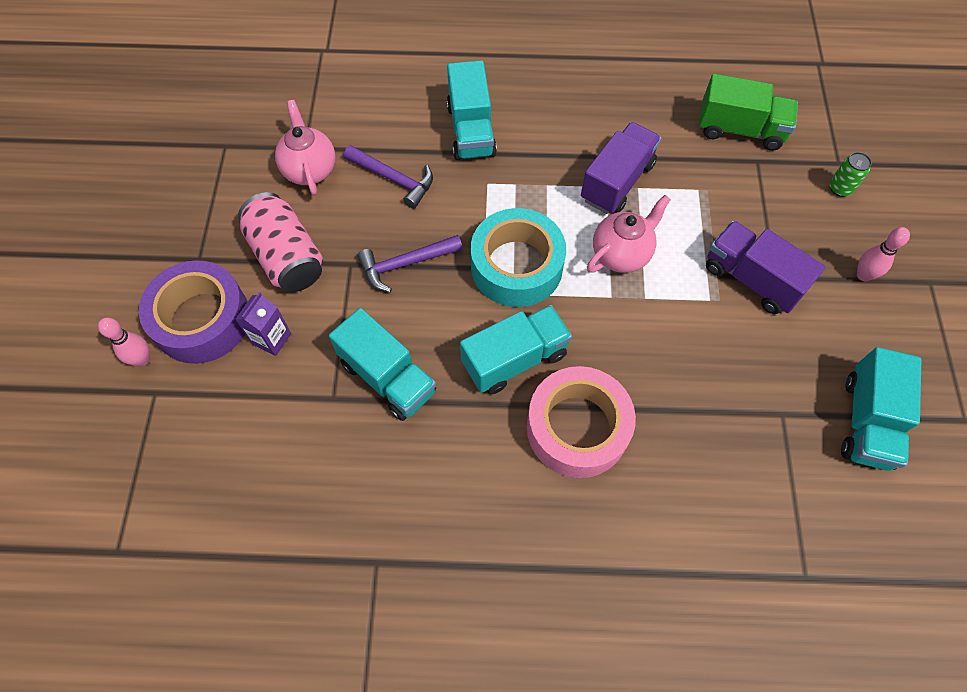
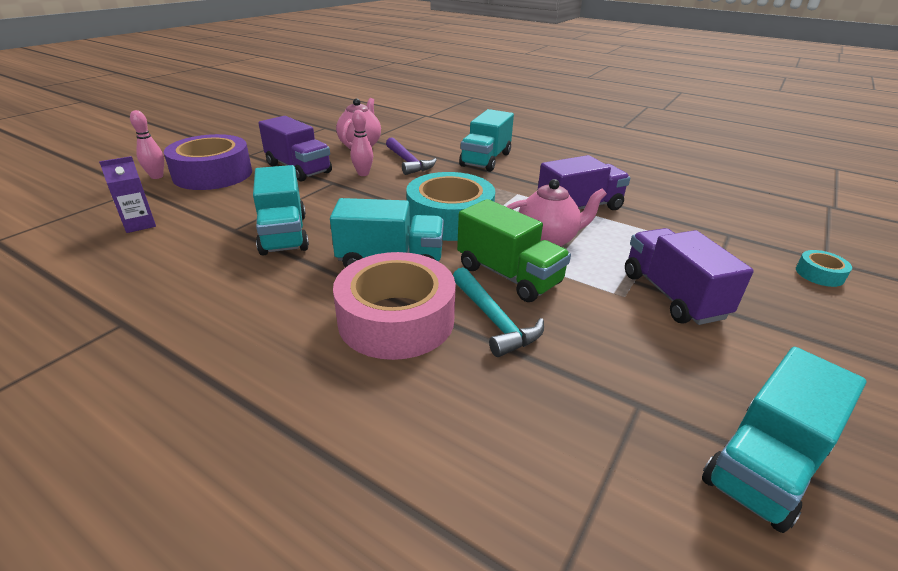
camera: 30 degrees right, 30 degrees down
purple carton [235,292,291,356] -> purple carton moved to [99,156,156,233]
pink can [238,192,323,292] -> purple truck [259,116,332,181]
purple hammer [358,235,463,292] -> none
green truck [698,74,798,151] -> green truck moved to [457,199,571,302]
green can [830,152,872,197] -> turquoise tape [796,250,852,287]
pink bowling pin [857,227,910,281] -> pink bowling pin moved to [351,110,373,176]
none -> turquoise hammer [453,267,544,357]

